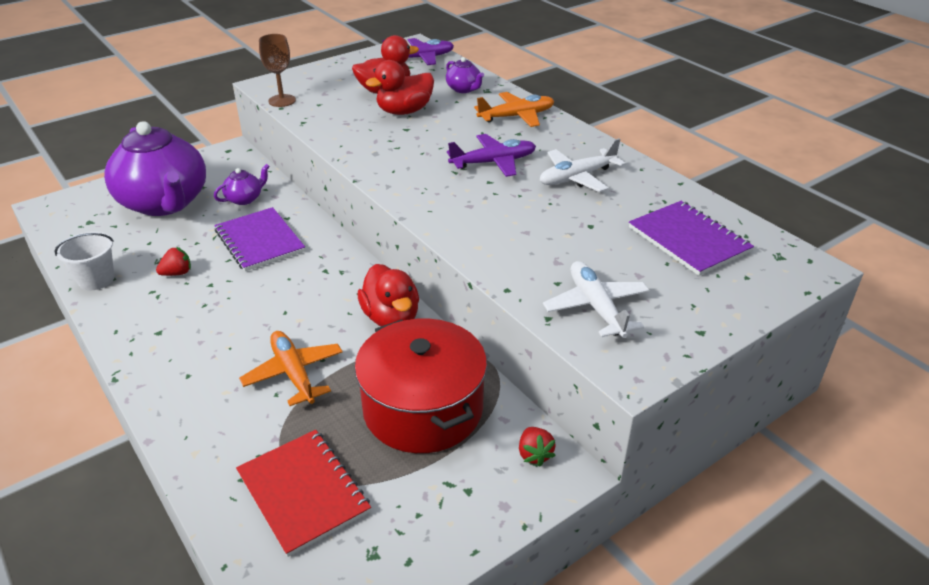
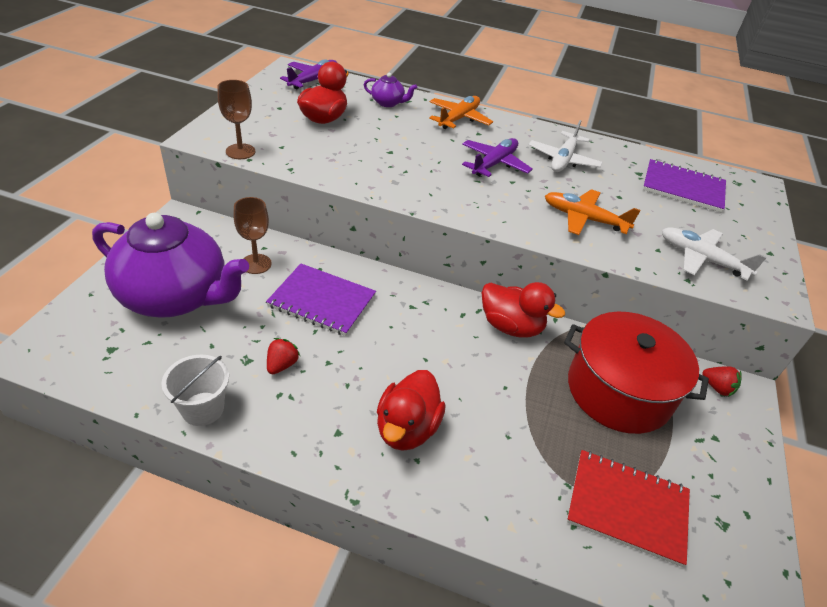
camera: 40 degrees left, 5 degrees up
purple teapot [214,164,270,205] -> brown goblet [233,197,272,274]
orange plane [239,331,343,406] -> orange plane moved to [545,189,641,235]
red duck [366,60,434,115] -> red duck moved to [377,370,445,451]

